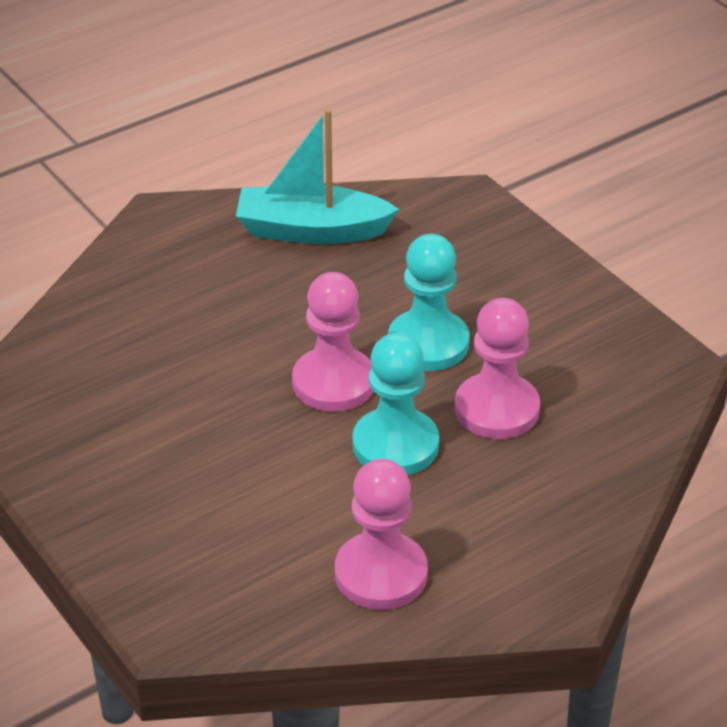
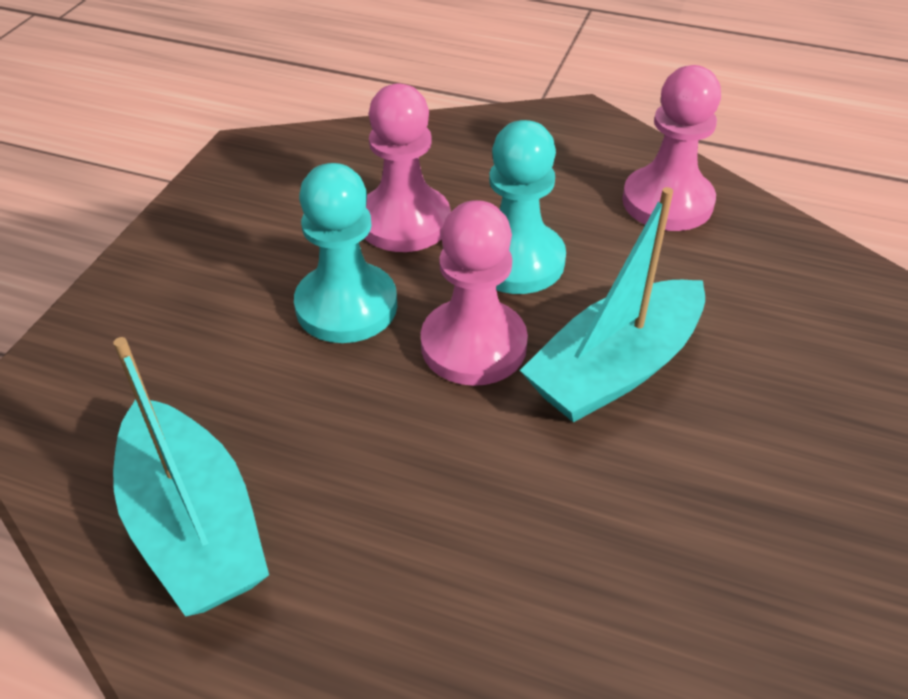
camera: 125 degrees left, 5 degrees up
none -> turquoise boat [520,187,705,423]

